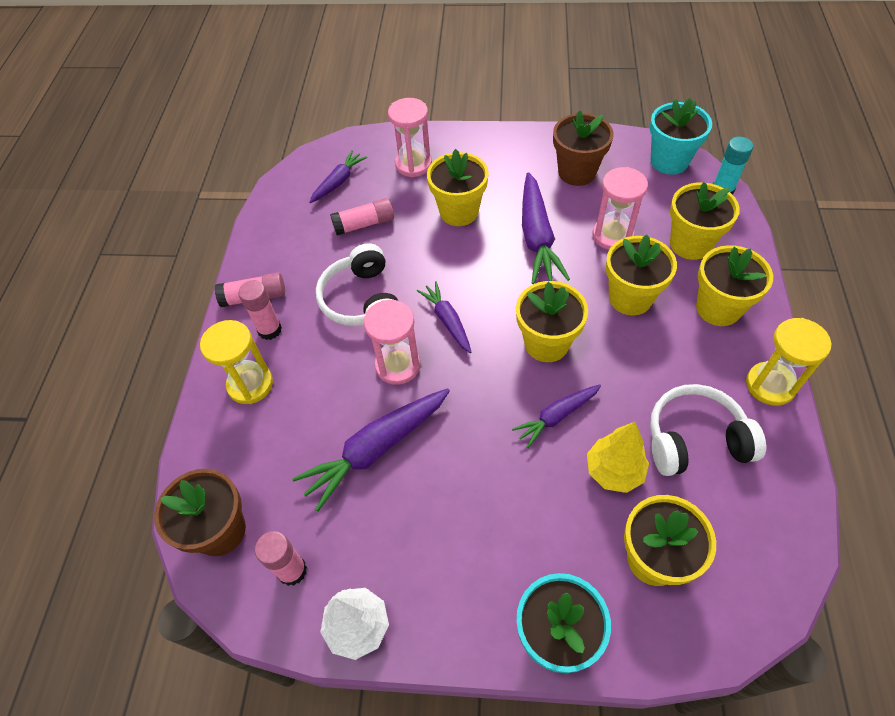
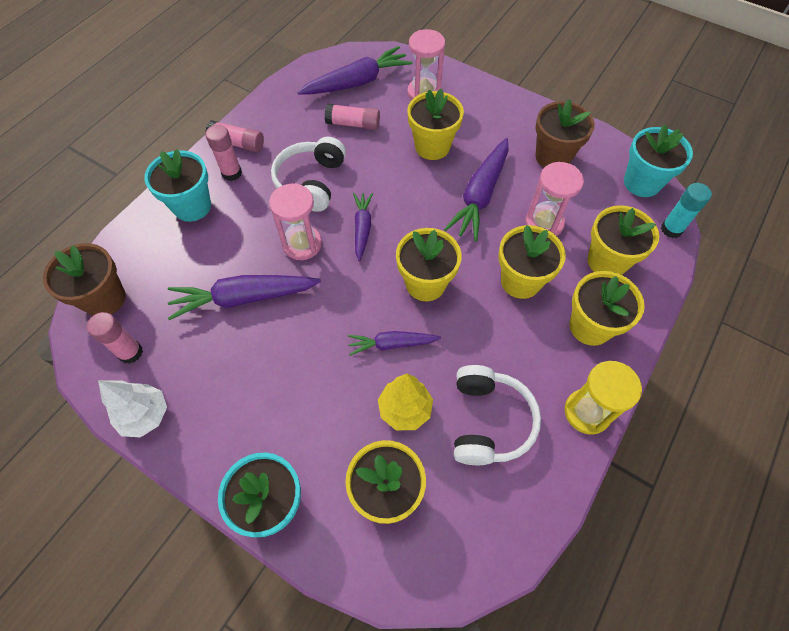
camera: 25 degrees right, 5 degrees up
yellow hourglass [200,320,273,404] -> turquoise flower pot [144,149,211,222]
purple carrot [309,150,367,203] -> purple carrot [297,46,412,95], size x1.69
white headphones [650,384,766,476] -> white headphones turned 75 degrees clockwise [454,365,541,465]

